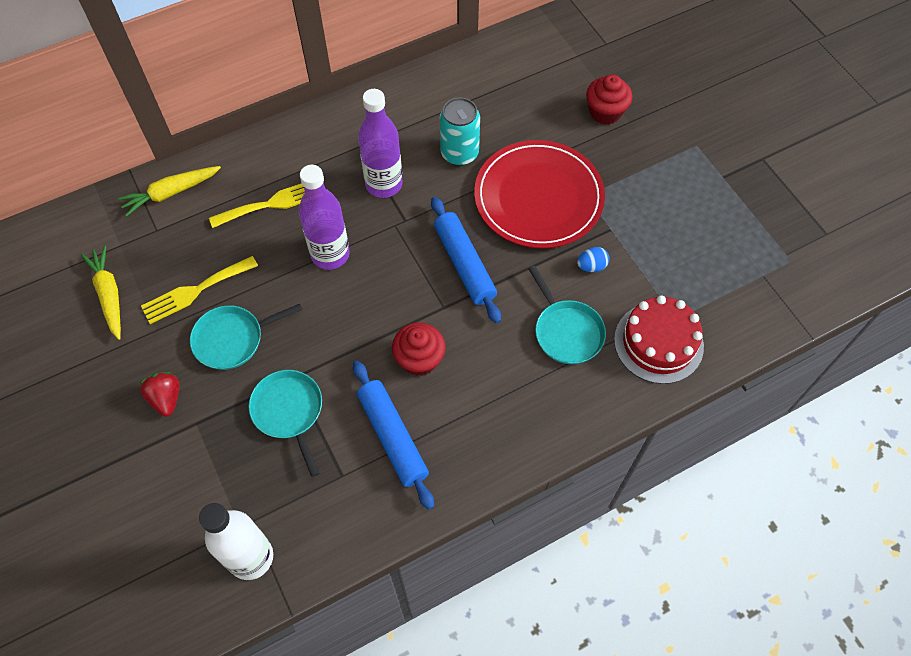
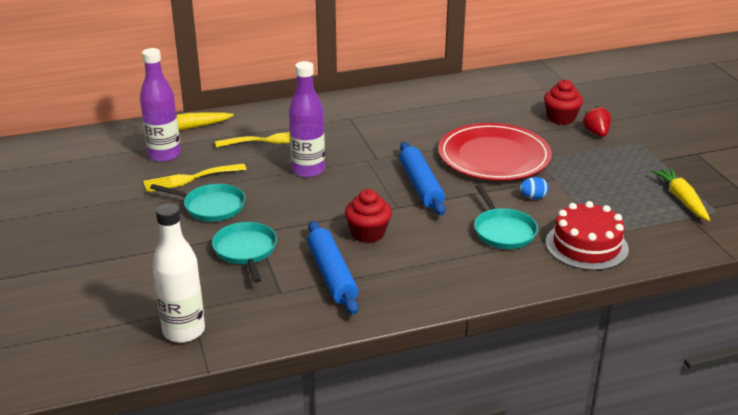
camera: 10 degrees right, 30 degrees down
yellow carrot [81,245,121,340] -> yellow carrot moved to [652,167,710,221]
red strawberry [140,372,180,417] -> red strawberry moved to [582,106,611,137]
turquoise pan [190,304,302,370] -> turquoise pan turned 150 degrees counterclockwise [150,184,245,222]
purple bottle [358,89,403,198] -> purple bottle moved to [140,48,181,162]
turquoise can [440,97,480,166] -> none

